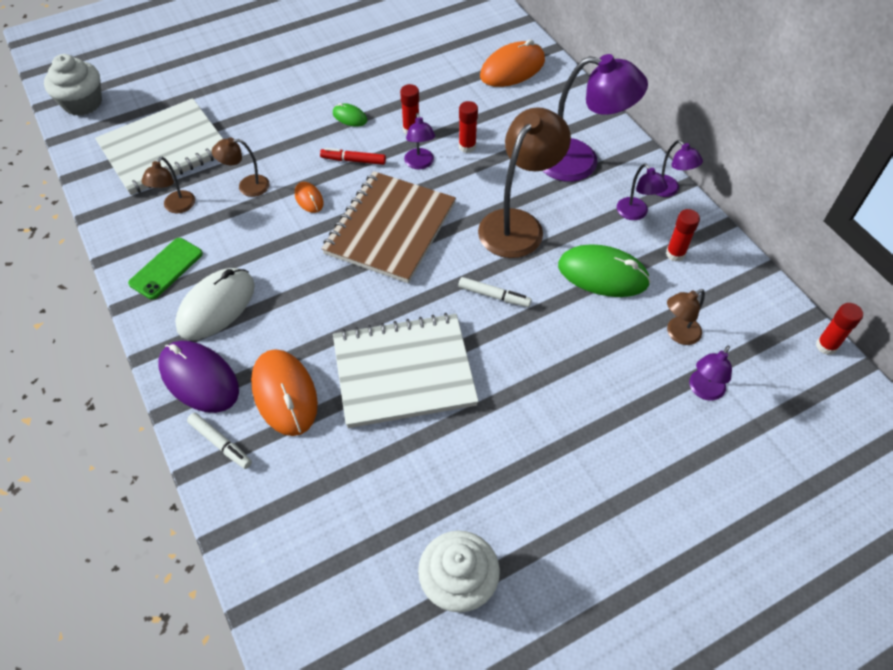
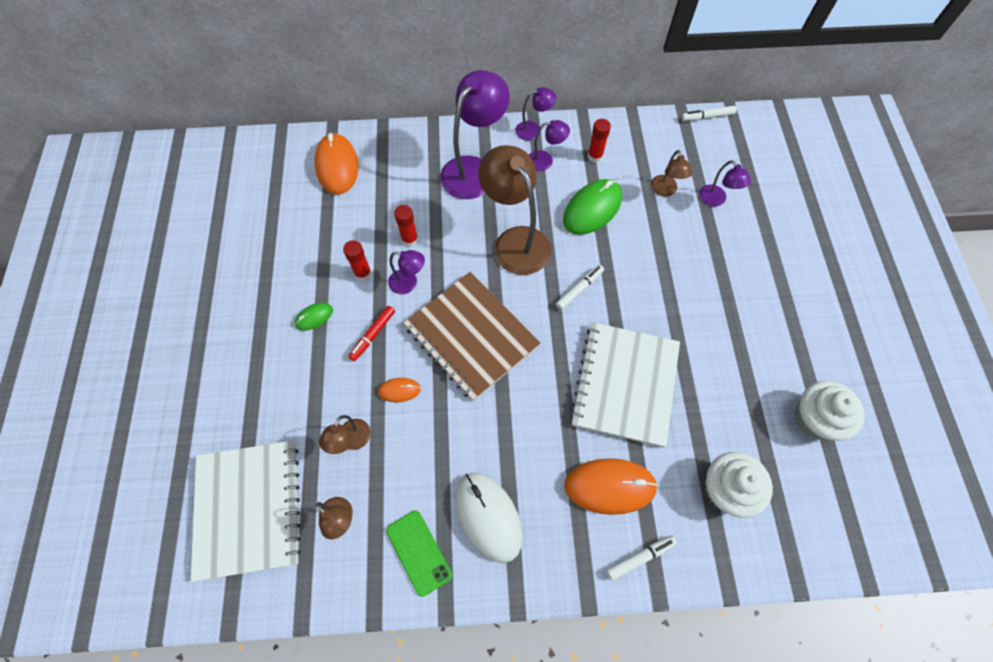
camera: 65 degrees left, 10 degrees up
white cupcake [44,54,102,116] -> white cupcake moved to [705,452,773,518]
purple mouse [158,341,239,413] -> none
red glue stick [816,303,863,355] -> white marker [681,106,737,121]

